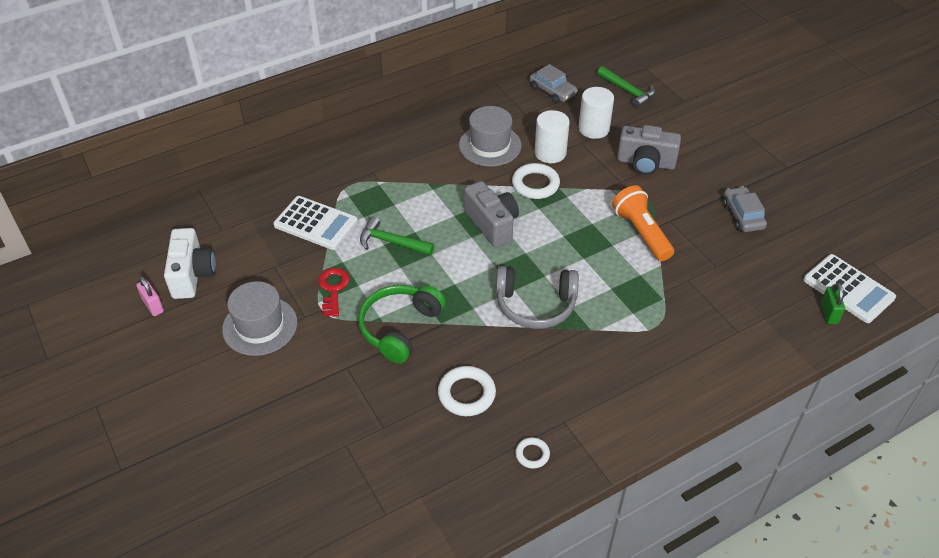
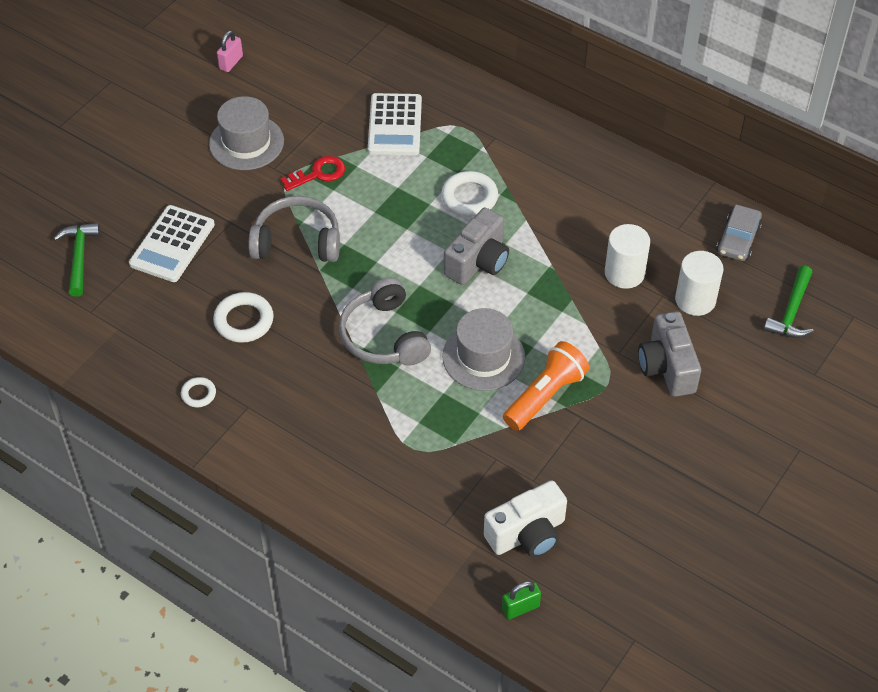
camera: 65 degrees right, 5 degrees up
white camera [164,228,216,299] -> white camera moved to [484,480,567,558]
green headphones [358,285,446,364] -> grey headphones [249,196,340,262]
green hammer [360,216,434,255] -> green hammer moved to [53,223,100,297]
grey hat [459,106,522,167] -> grey hat moved to [442,308,525,391]
white ring [512,163,560,199] -> white ring moved to [442,171,498,216]
grey car [723,187,767,232] -> none
white calculator [803,254,896,323] -> white calculator moved to [129,205,215,282]

